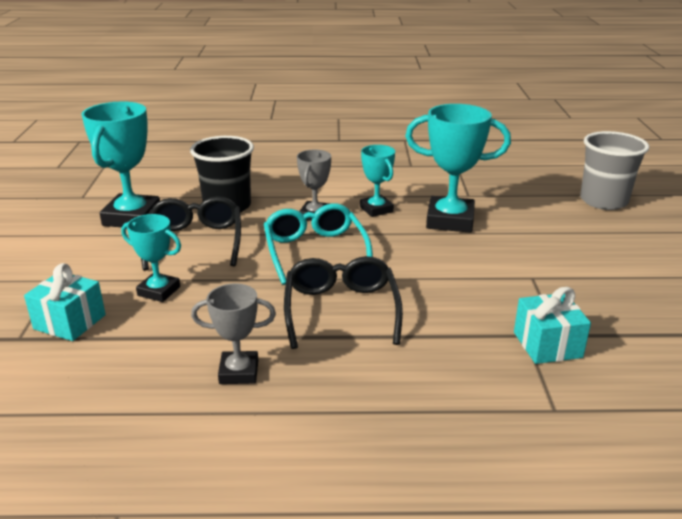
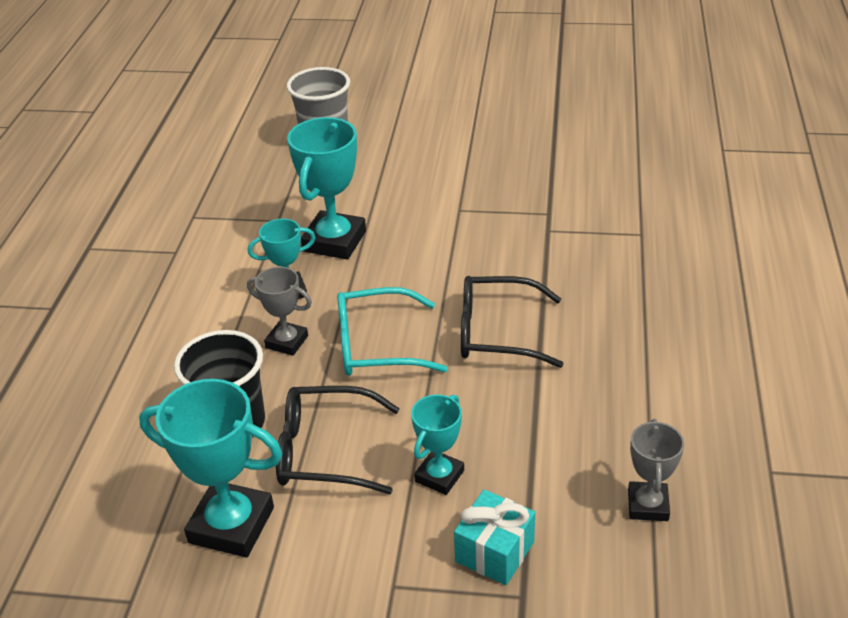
camera: 80 degrees left, 10 degrees up
grey trophy [191,283,276,384] -> grey trophy moved to [628,419,684,521]
turquoise gift [514,287,591,364] -> none

